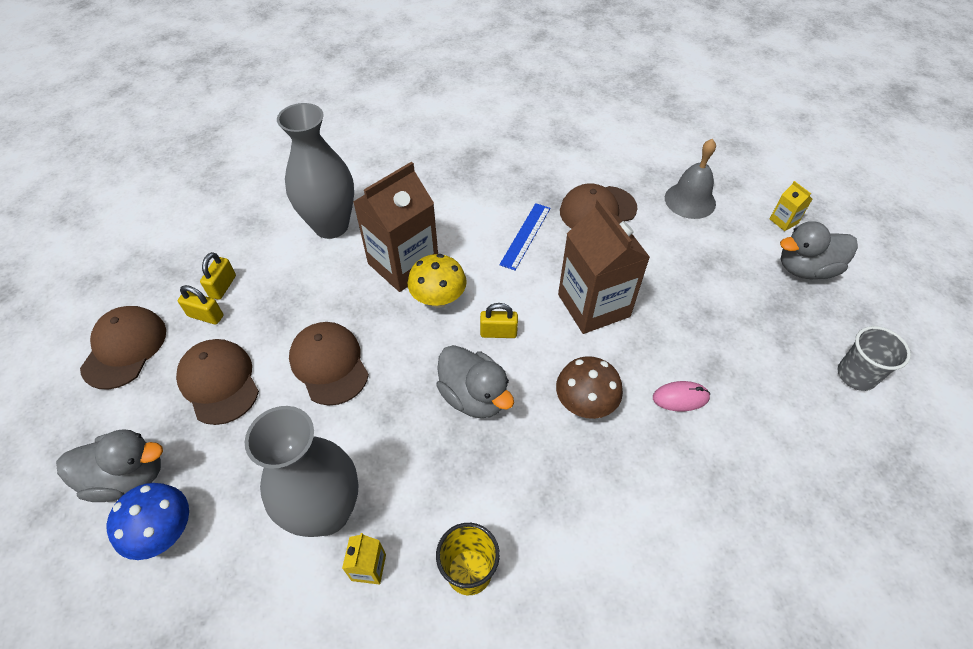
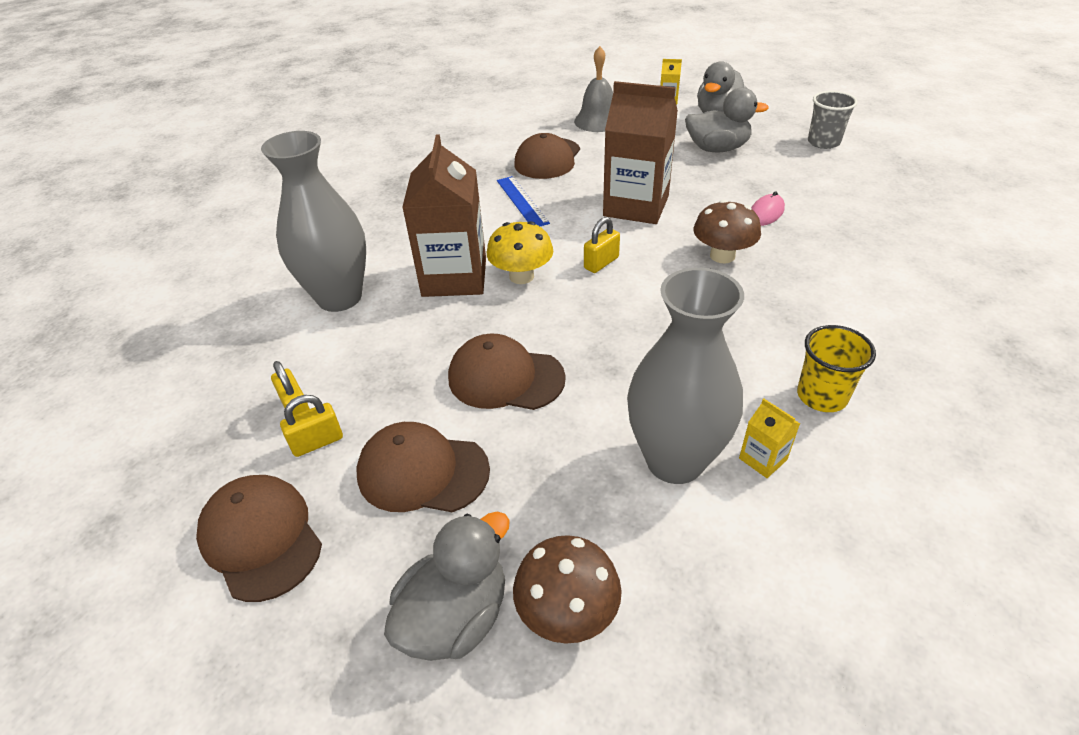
camera: 45 degrees left, 10 degrees down
blue mushroom [107,483,189,560] -> brown mushroom [513,535,622,644]
grey duck [436,345,514,418] -> grey duck moved to [685,88,769,152]

